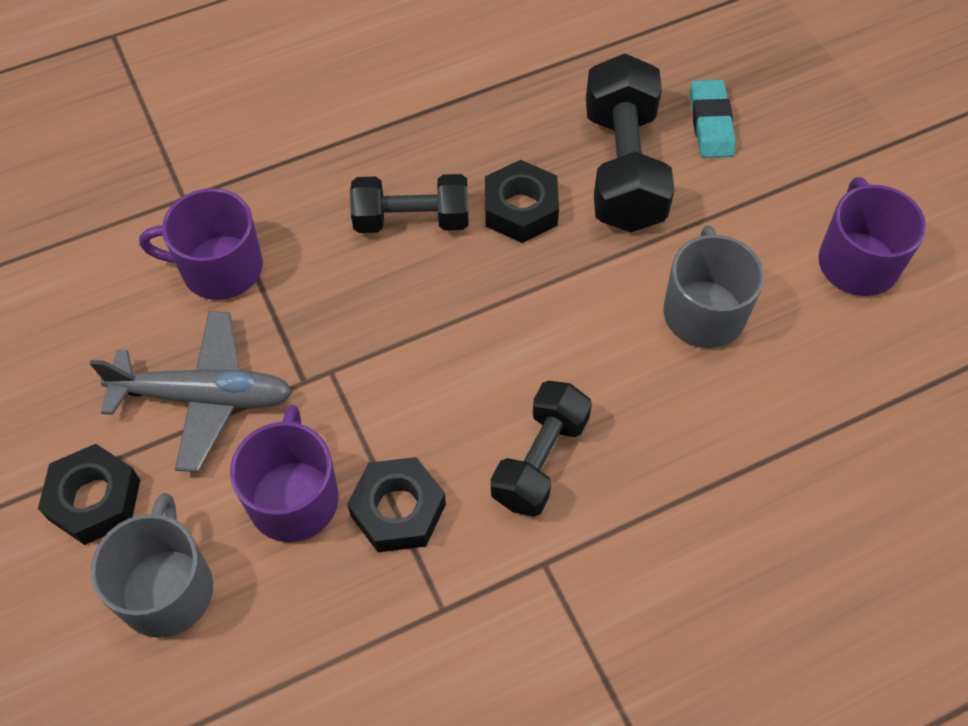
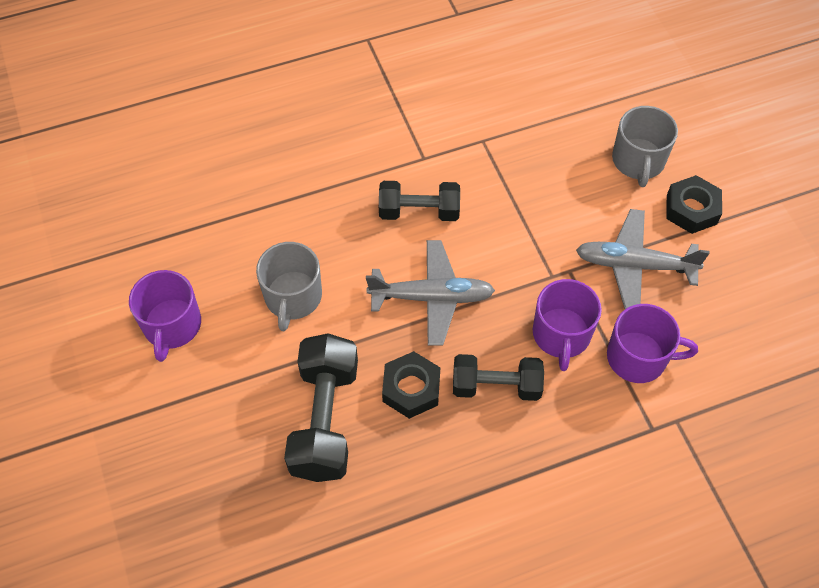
camera: 175 degrees left, 0 degrees up
purple mug [230,405,339,542] -> purple mug moved to [533,279,602,371]
black nut [347,457,446,552] -> none
black dumbbell [491,381,592,517] -> black dumbbell turned 60 degrees clockwise [379,181,460,221]
turquoise eraser [690,80,736,158] -> none
none -> grey plane [366,240,495,346]

